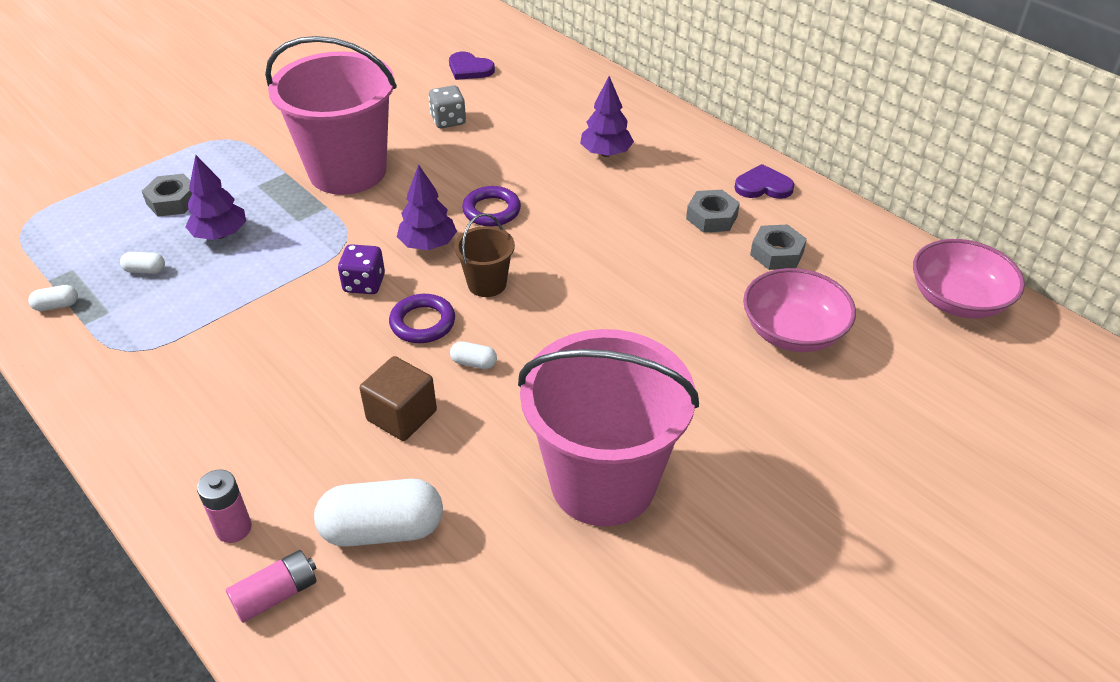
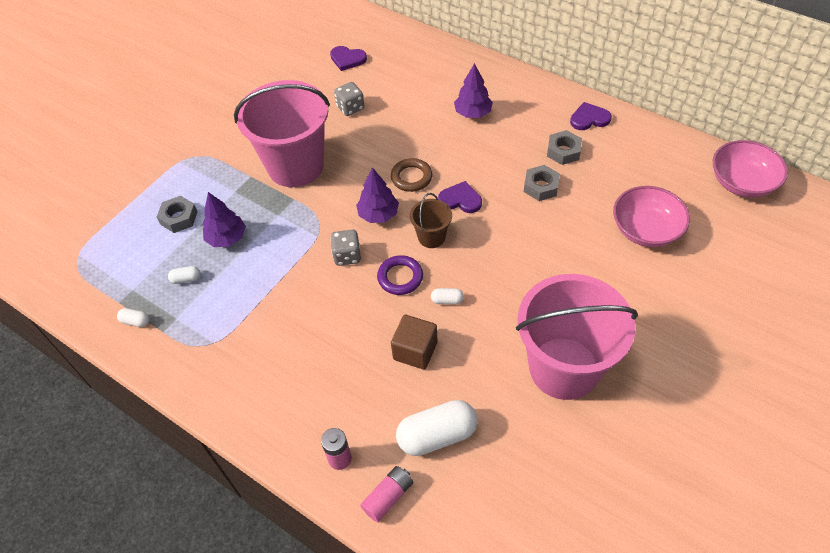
camera: 10 degrees left, 10 degrees up
white capsule [28,285,78,311] -> white capsule turned 45 degrees clockwise [117,308,149,327]
purple dice [338,244,385,294] -> grey dice [330,230,361,266]
purple ring [462,186,521,227] -> brown ring [391,158,433,192]
grey nut [750,224,807,270] -> grey nut moved to [524,165,560,201]
none -> purple heart [438,181,482,213]

